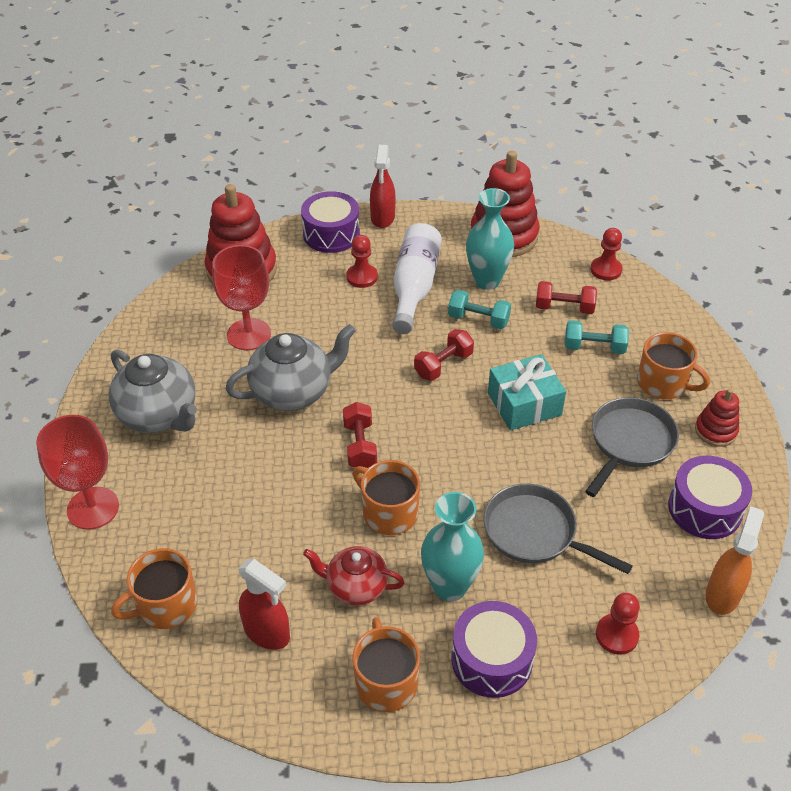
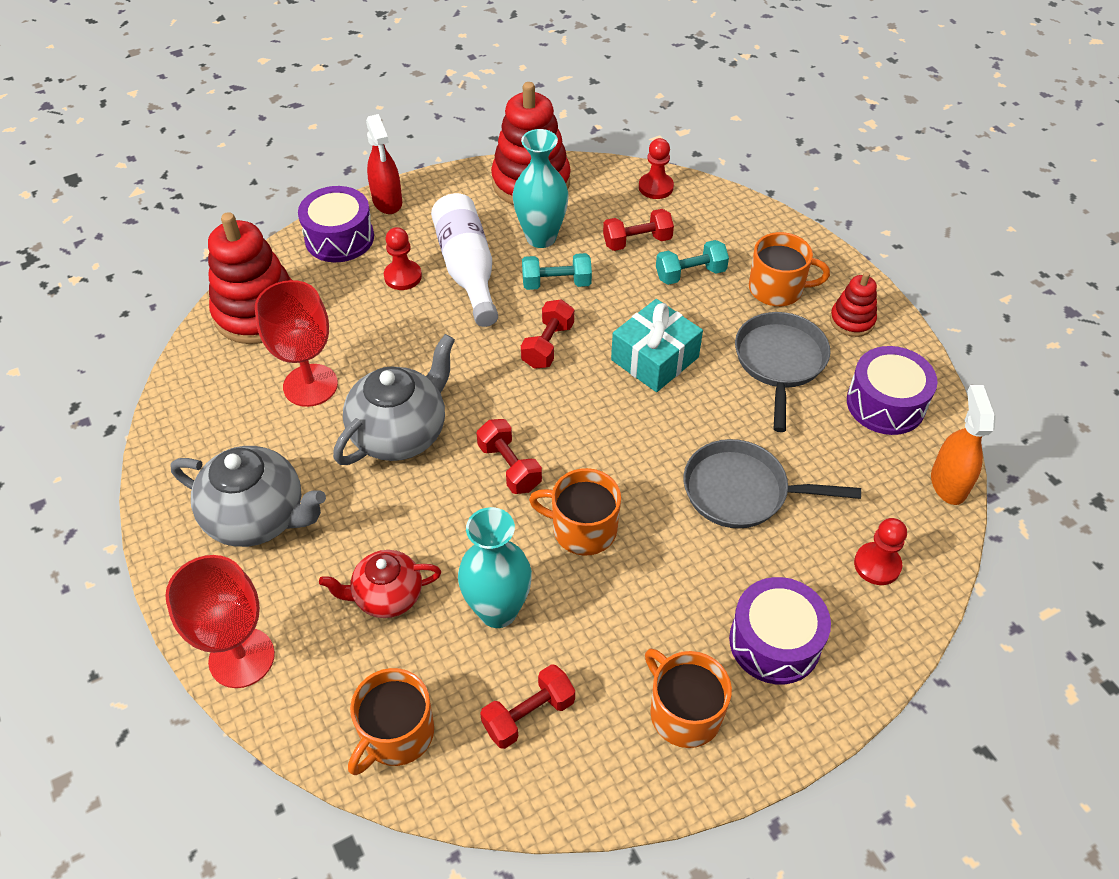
camera: 25 degrees left, 5 degrees up
red spray bottle [238,559,290,650] -> red dumbbell [480,664,575,749]
red teapot [303,546,405,605] -> red teapot moved to [319,550,441,618]
turquoise vase [421,492,484,601] -> turquoise vase moved to [458,507,532,628]

